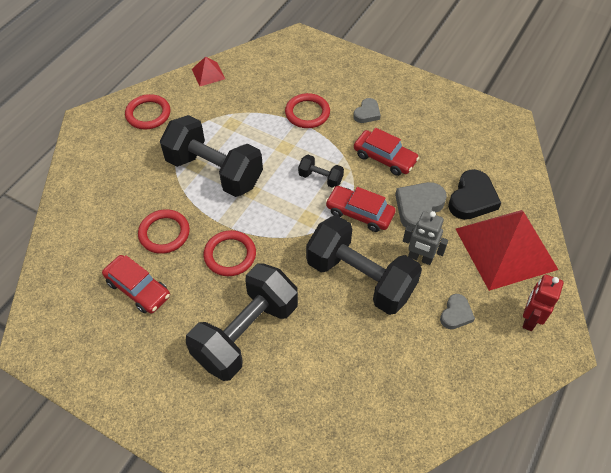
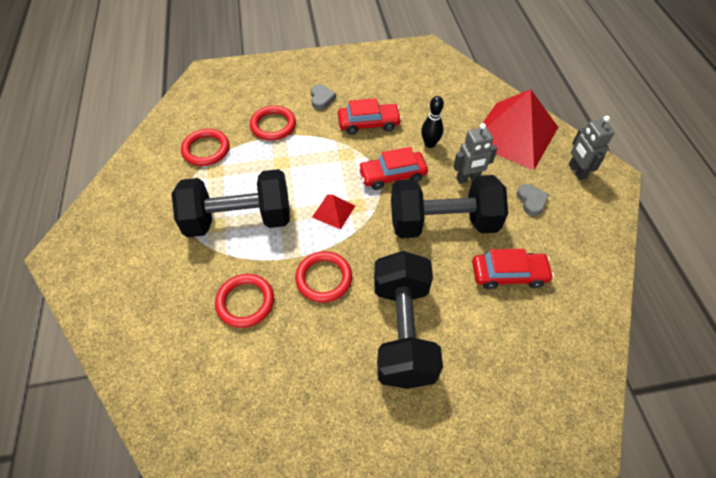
camera: 40 degrees left, 0 degrees up
red car [102,255,170,314] -> red car moved to [472,249,554,290]
red ring [125,94,170,129] -> red ring moved to [181,129,229,166]
red pyramid [192,57,225,86] -> red pyramid moved to [312,194,355,230]
black dumbbell [298,155,344,188] -> none
grey heart [395,182,447,230] -> black bowling pin [421,96,444,148]
black heart [448,169,501,220] -> none
red robot [522,274,564,331] -> grey robot [569,116,615,180]

